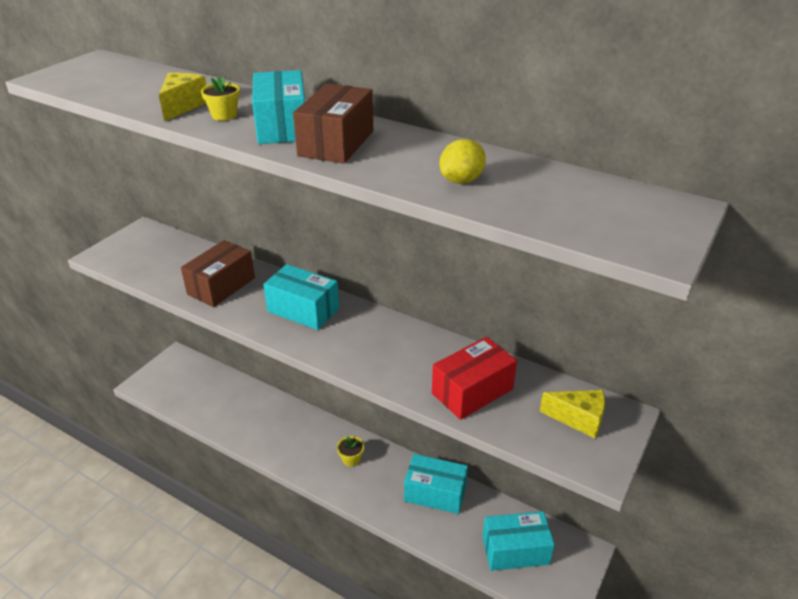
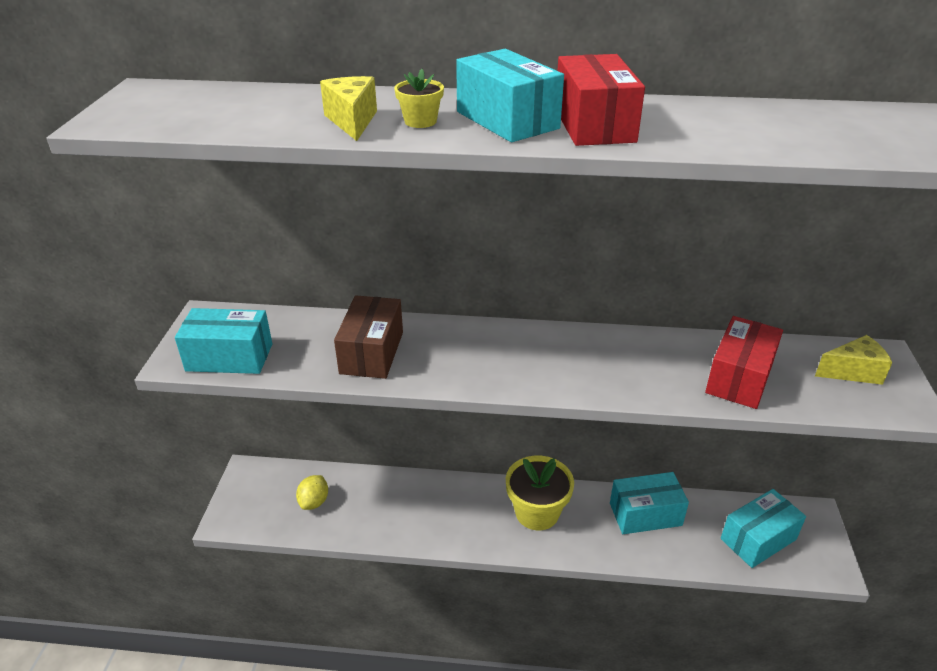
camera: 25 degrees left, 0 degrees up
turquoise box [263,264,339,330] -> turquoise box moved to [175,308,272,374]
brown box [293,83,373,164] -> red box [557,54,645,146]
yellow flower pot [337,436,364,467] -> yellow flower pot [506,456,574,530], size x2.08
yellow lemon [440,139,486,184] -> yellow lemon moved to [296,475,328,510]

